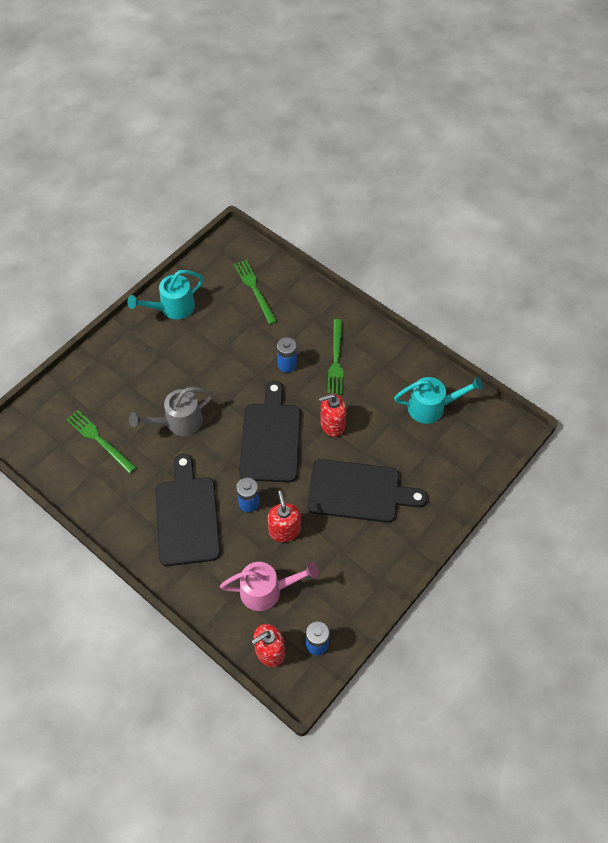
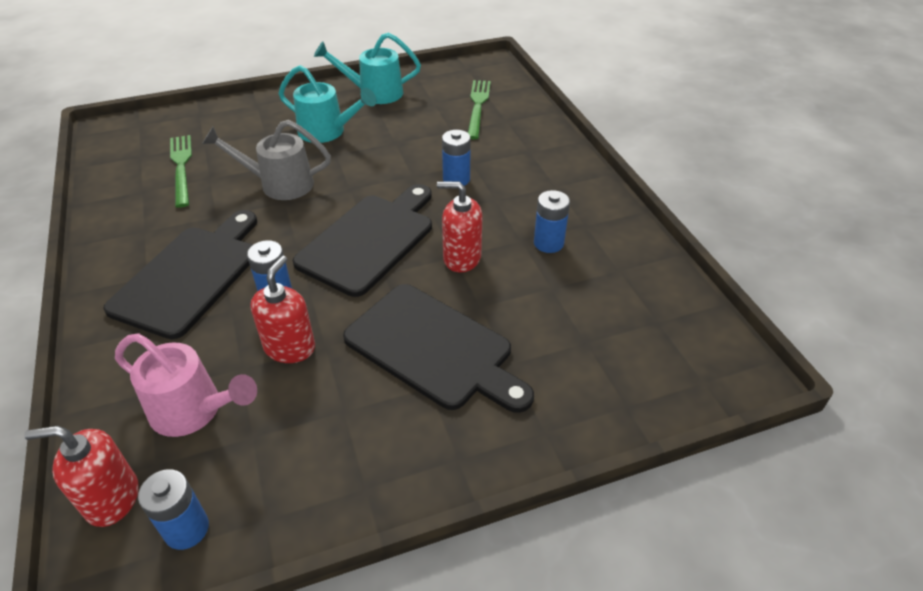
camera: 30 degrees right, 15 degrees down
green fork [327,319,343,394] -> none
turquoise watering can [394,376,483,424] -> turquoise watering can moved to [279,65,376,143]
none -> blue battery [534,190,570,253]

